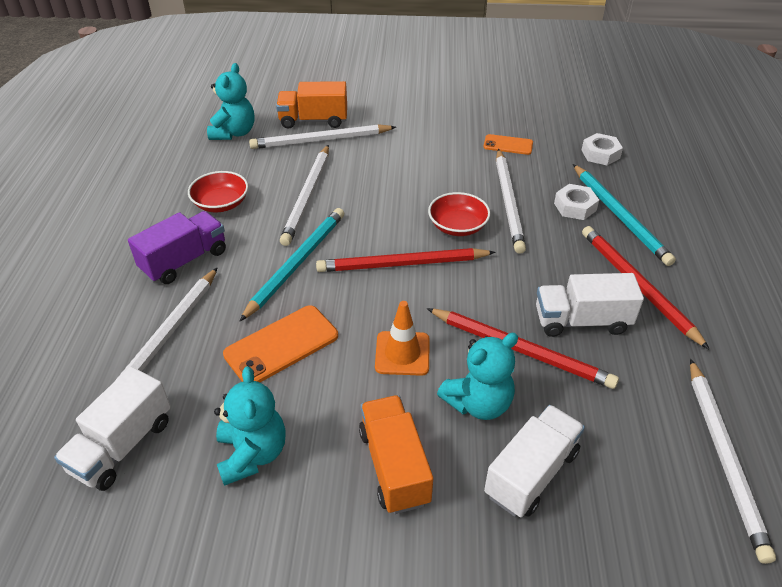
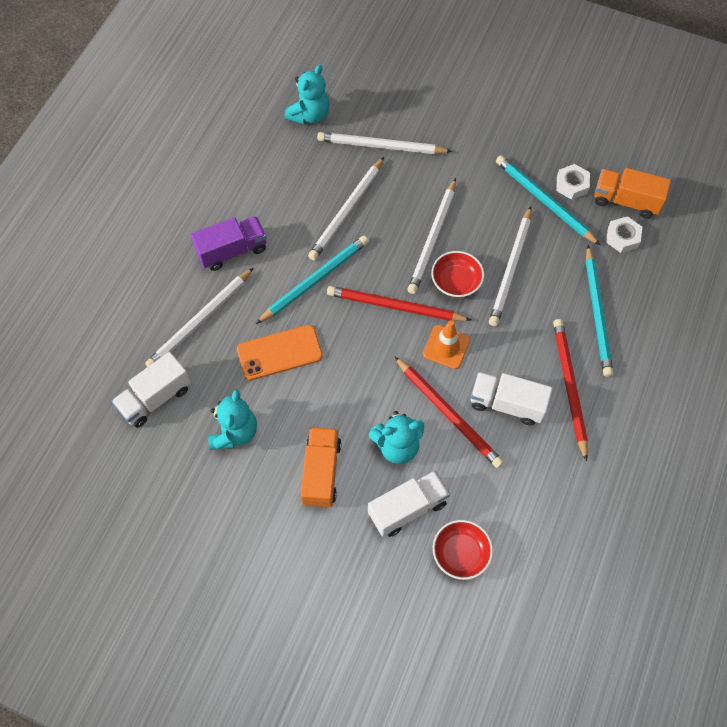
camera: 20 degrees right, 20 degrees up
red bowl [188,171,248,212] -> red bowl moved to [433,520,493,580]
orange truck [276,81,347,129] -> orange truck moved to [594,168,671,219]
orange traffic cone [375,301,430,376] -> orange traffic cone moved to [423,320,470,369]
orange phone [483,134,533,155] -> turquoise pencil [496,155,600,245]
white nut [554,184,599,220] -> white nut moved to [556,164,590,200]
white pencil [690,359,776,564] -> white pencil moved to [407,178,456,294]

